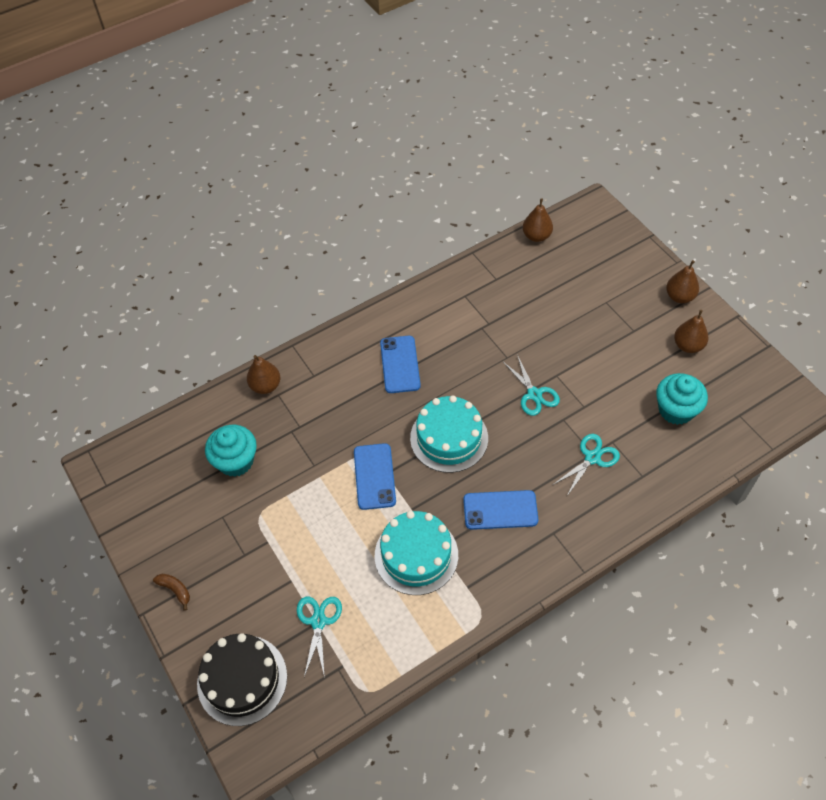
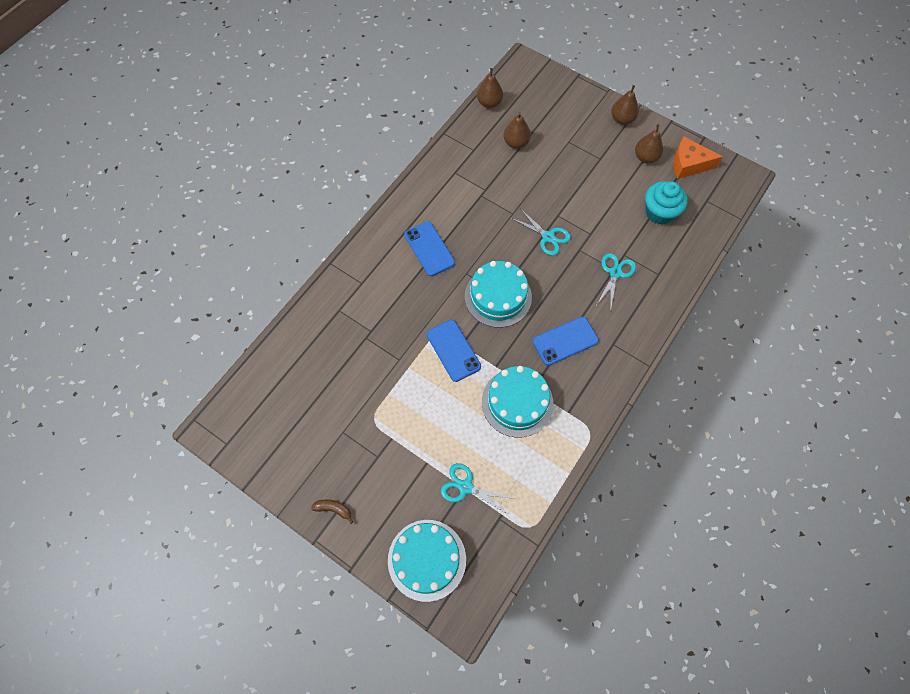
camera: 25 degrees left, 10 degrees up
black cake [197,633,287,726] -> turquoise cake [388,520,466,602]
turquoise cupcake [205,425,257,477] -> none
brown pear [247,355,280,394] -> brown pear moved to [503,112,531,149]
turquoise scissors [297,597,342,678] -> turquoise scissors turned 45 degrees counterclockwise [441,463,515,514]
none -> orange cheese [673,137,723,179]

